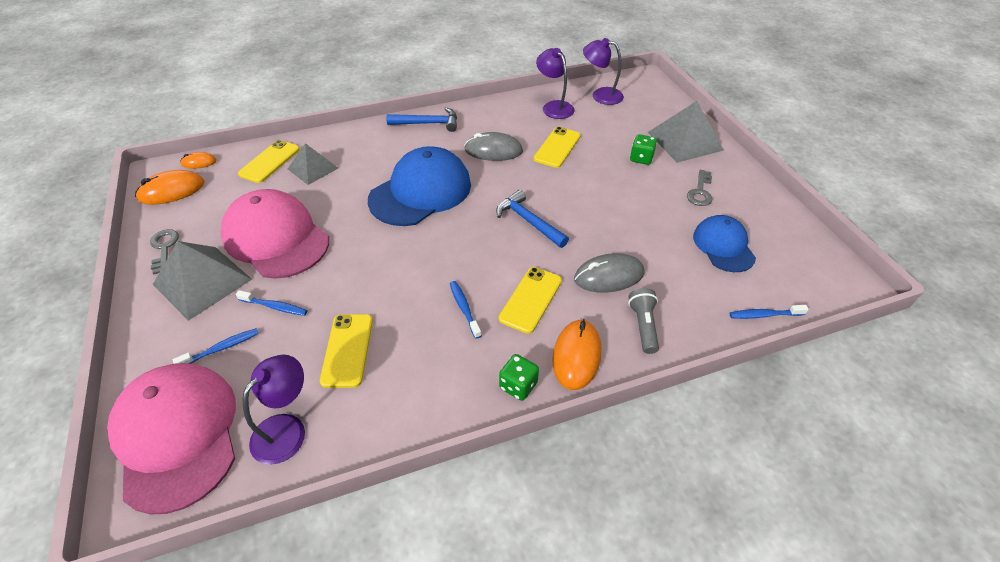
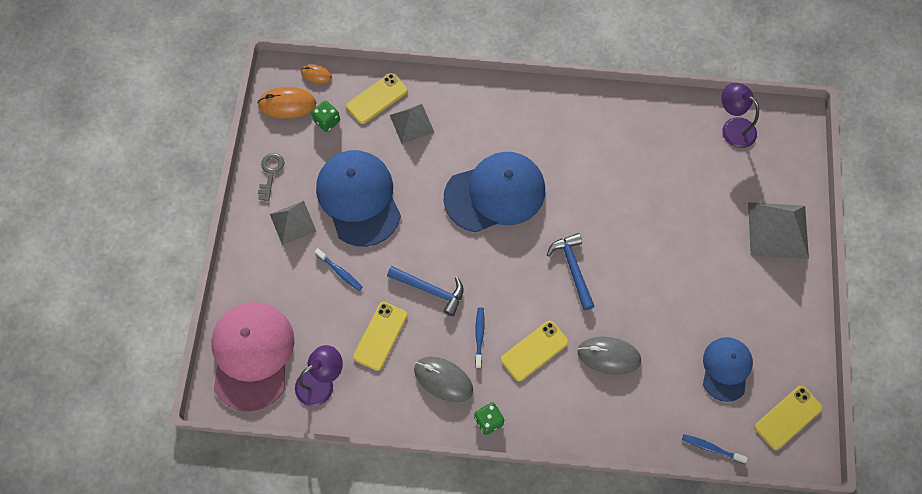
camera: 25 degrees right, 20 degrees up
grey pyramid [153,241,252,321] -> grey pyramid [270,201,316,245], size x0.64
blue toothbrush [173,328,259,364] -> none
pink cap [221,189,329,279] -> blue cap [316,150,401,247]
blue hammer [386,107,457,132] -> blue hammer moved to [387,266,464,316]
grey mouse [464,132,523,161] -> grey mouse moved to [414,357,473,402]
yellow phone [534,127,581,168] -> yellow phone moved to [755,386,823,450]
purple lamp [536,48,575,119] -> none
orange mouse [552,319,602,390] -> none
grey flashlight [628,288,659,354] -> none
green dice [630,134,657,165] -> green dice moved to [311,101,340,132]
grey key [687,170,712,206] -> none

